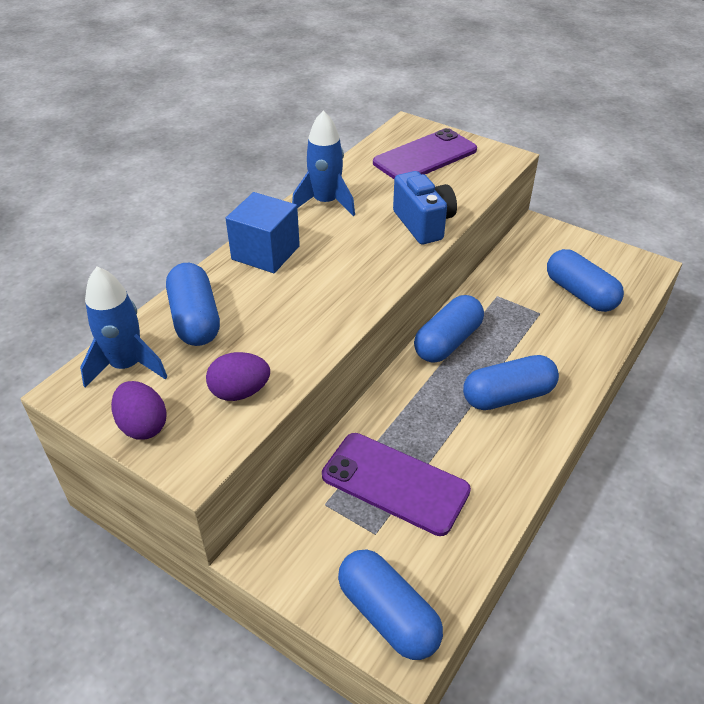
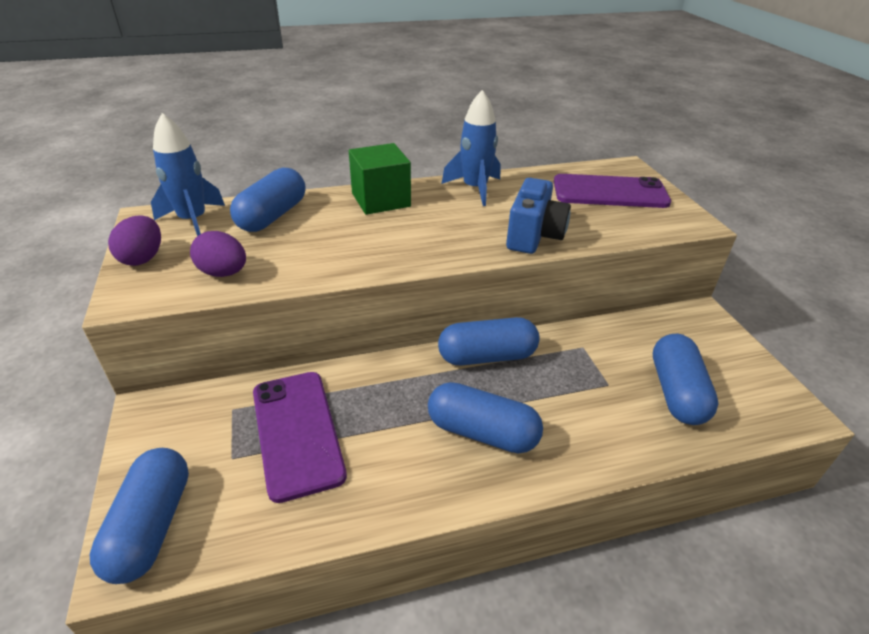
camera: 40 degrees right, 5 degrees down
blue cube [226,192,300,273] -> green cube [349,143,411,215]

